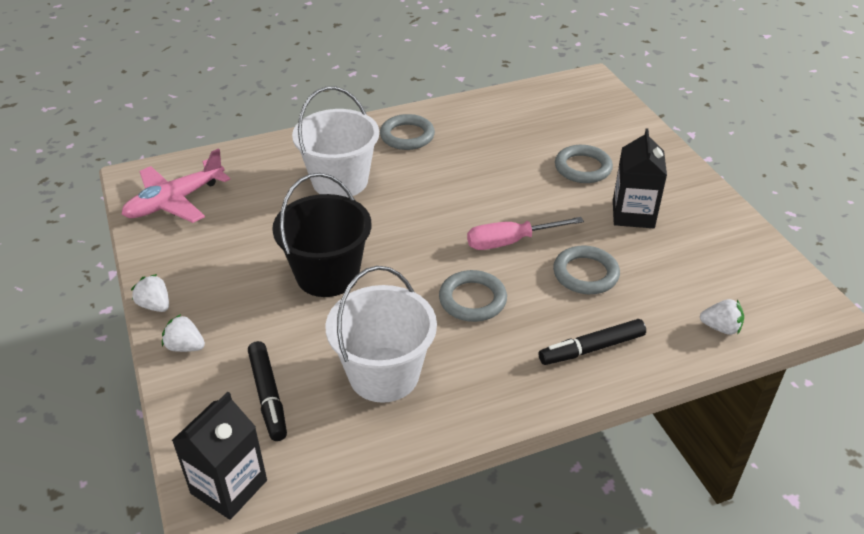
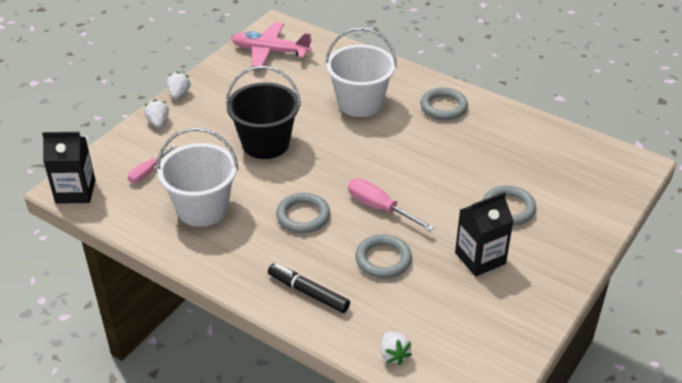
camera: 55 degrees right, 0 degrees up
black marker [248,341,287,441] -> pink screwdriver [128,145,177,183]

